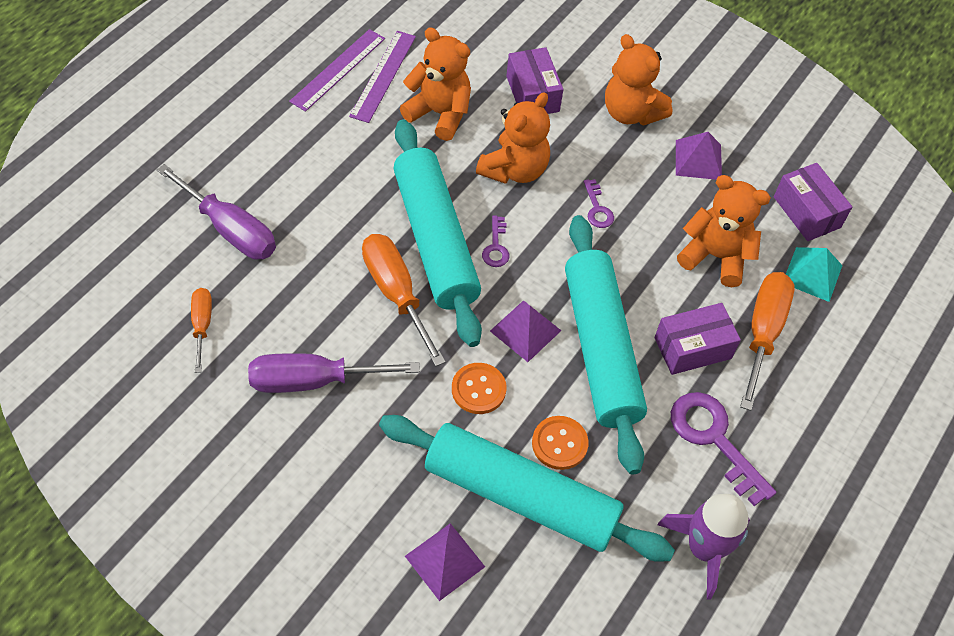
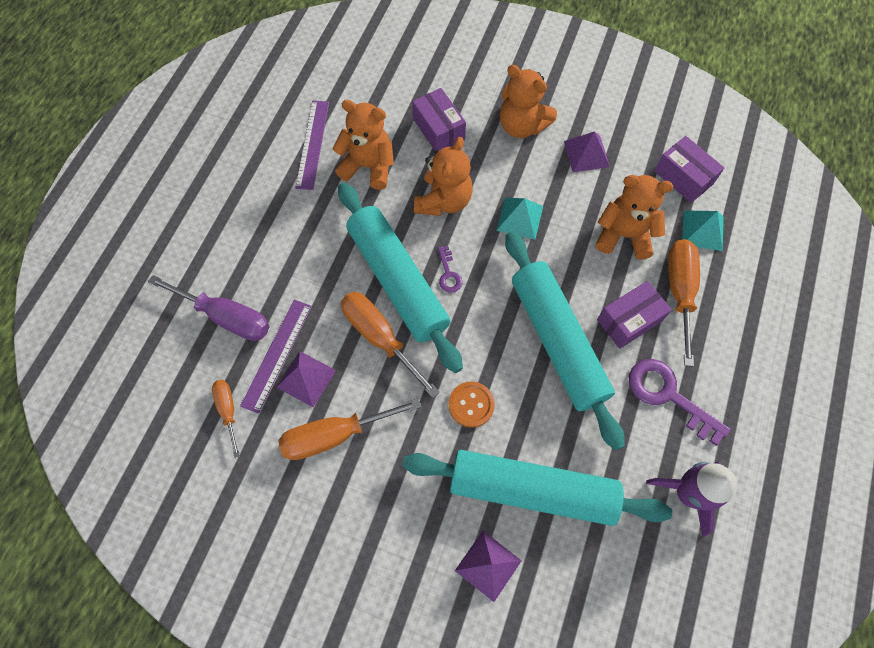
camera: 10 degrees left, 10 degrees up
purple screwdriver [248,353,420,393] -> orange screwdriver [278,398,421,460]
purple ruler [289,29,385,112] -> purple ruler moved to [240,300,312,414]
purple pyramid [490,300,561,362] -> purple pyramid moved to [276,351,336,407]
orange button [532,416,589,470] -> none
purple key [584,179,614,228] -> turquoise pyramid [496,198,543,240]

